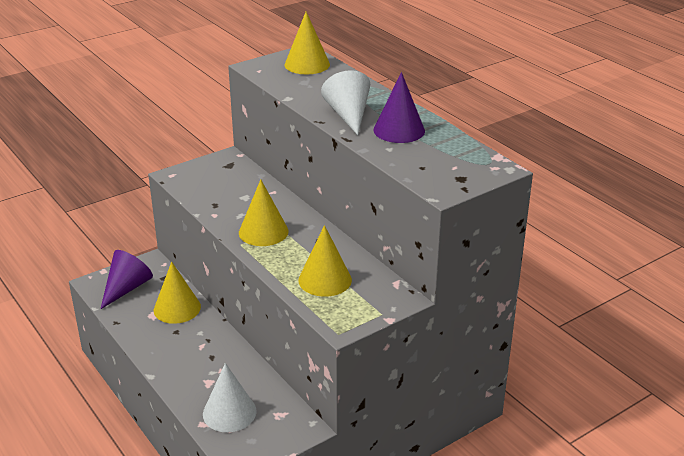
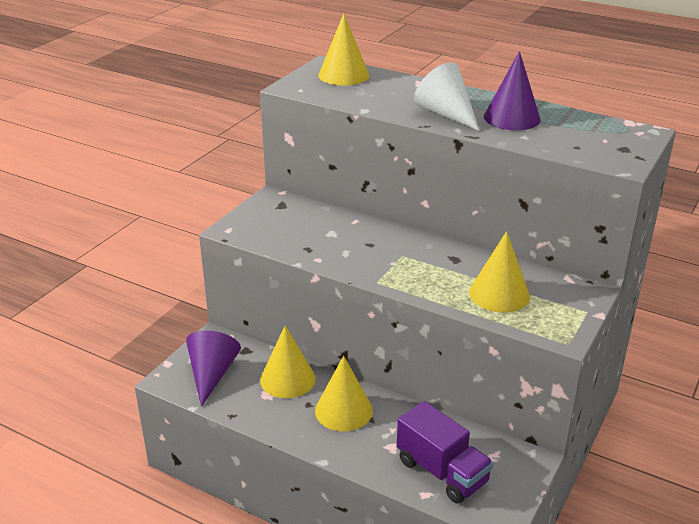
camera: 25 degrees left, 0 degrees up
white cone [203,363,257,432] -> purple truck [397,401,493,504]
yellow cone [239,179,289,246] -> yellow cone moved to [315,356,373,431]

